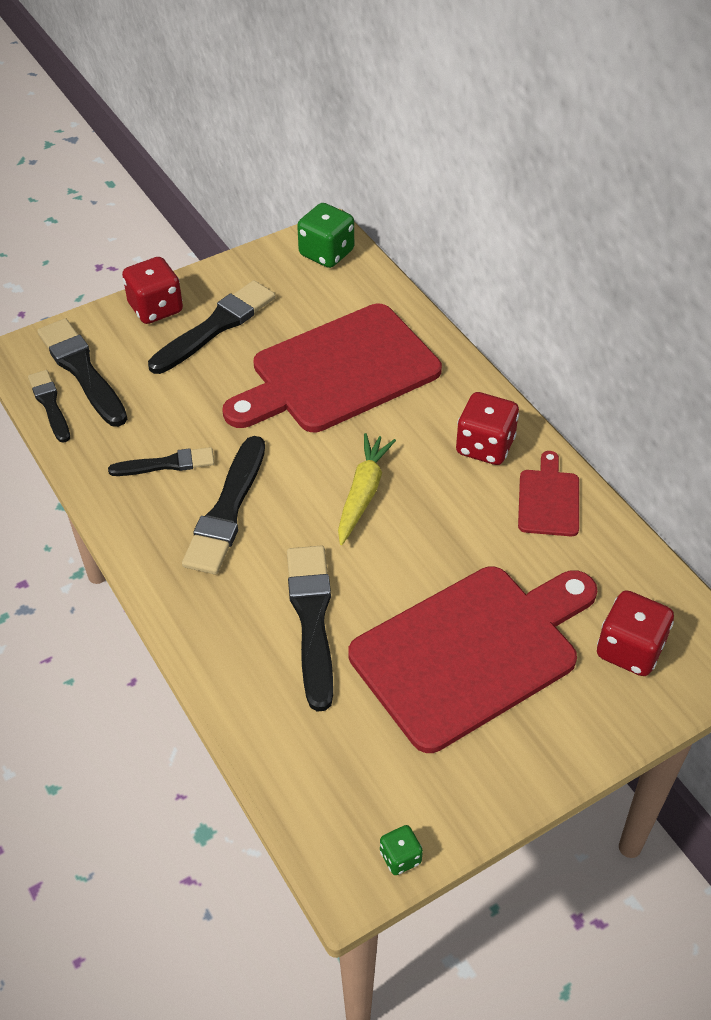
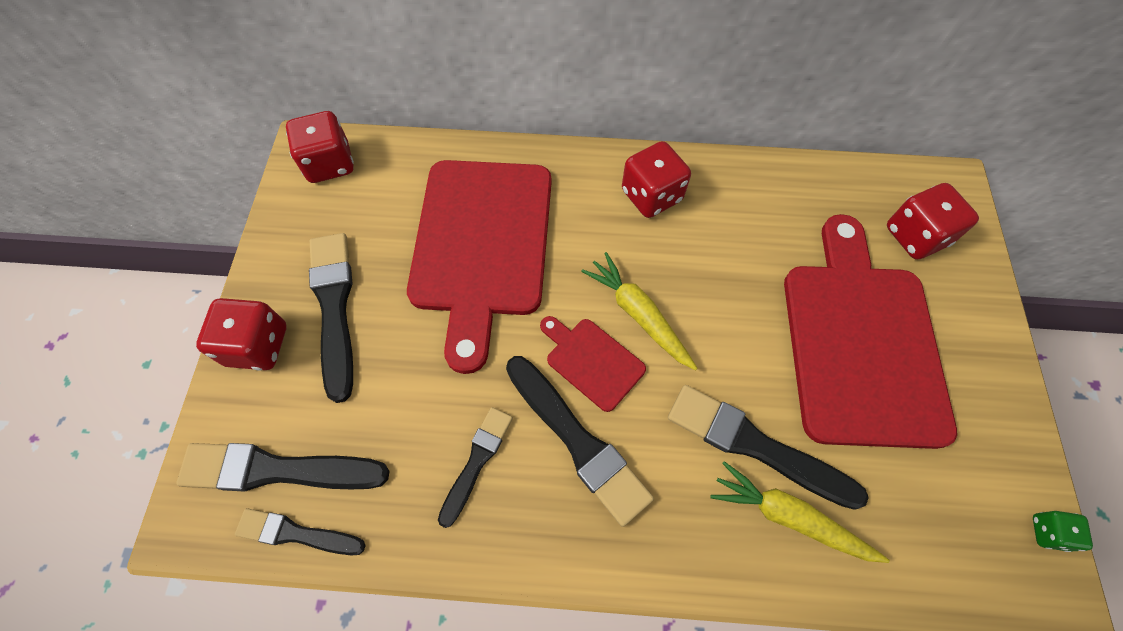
camera: 55 degrees left, 15 degrees up
green dice [297,203,354,268] -> red dice [286,111,354,183]
red cutting board [518,451,579,536] -> red cutting board moved to [540,316,646,412]
none -> yellow carrot [711,461,890,563]

